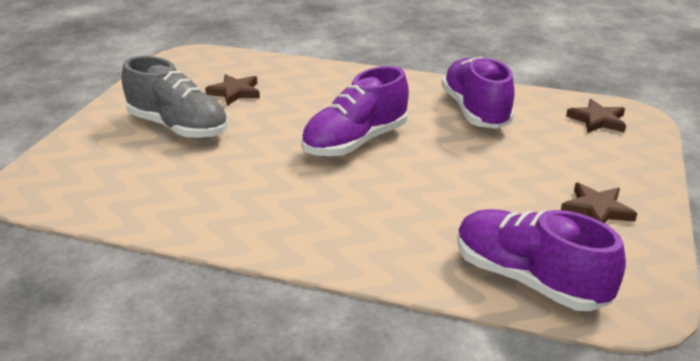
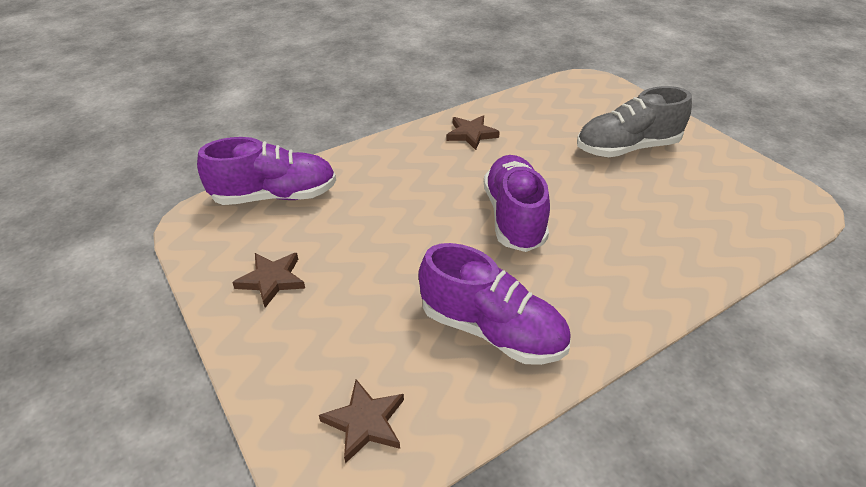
camera: 130 degrees right, 10 degrees up
brown star [205,74,260,106] -> brown star moved to [447,115,500,150]

